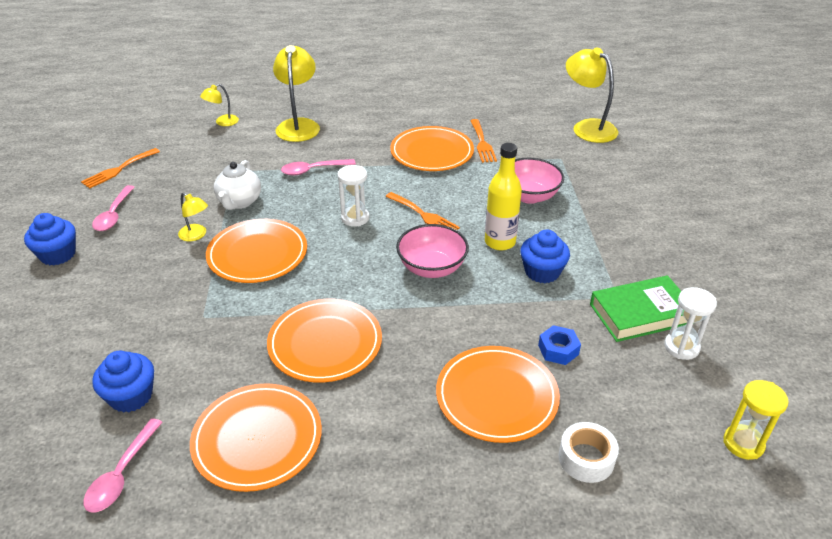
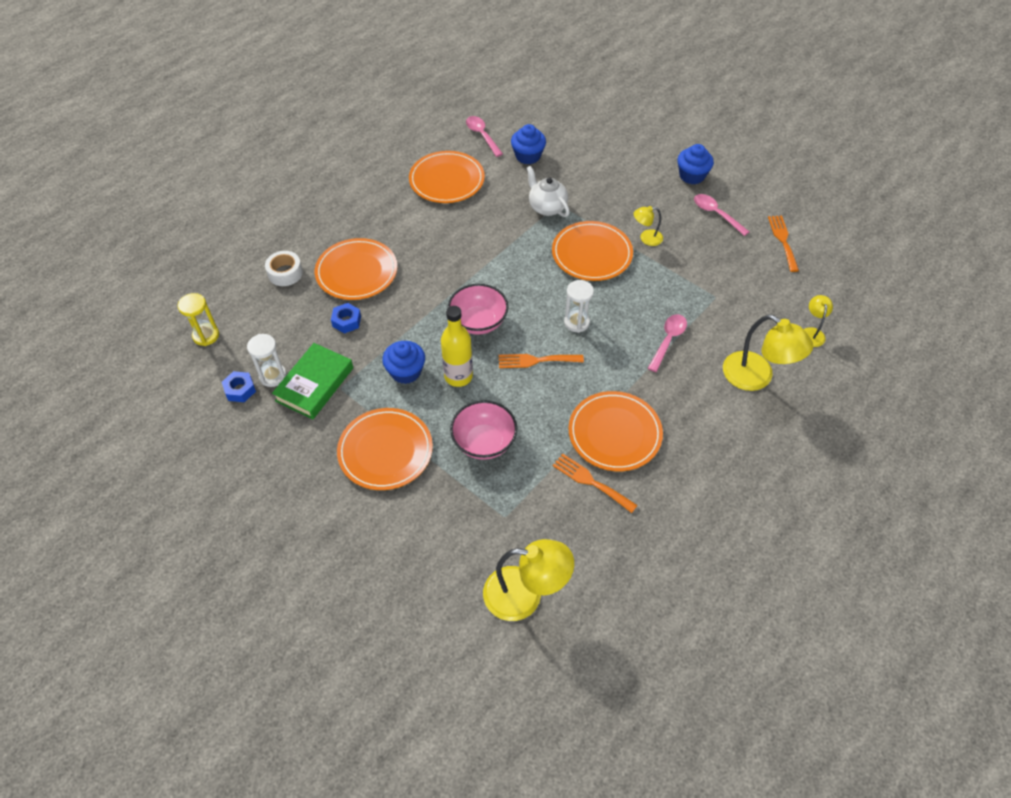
camera: 135 degrees right, 15 degrees up
white teapot [214,160,261,210] -> white teapot moved to [526,166,570,217]
orange plate [267,299,382,383] -> orange plate moved to [337,408,433,490]
none -> blue nut [222,371,256,402]

